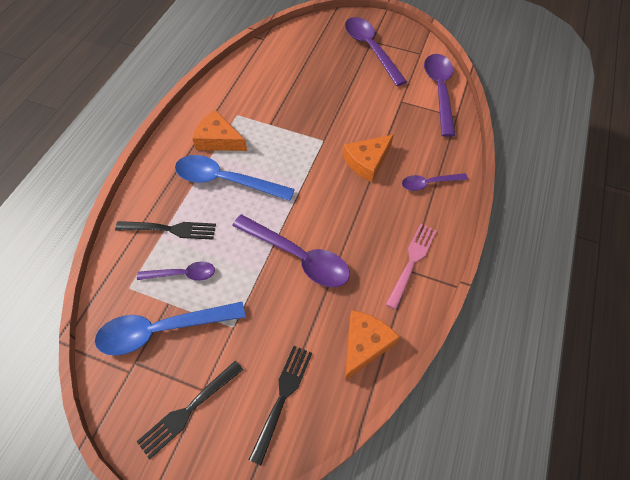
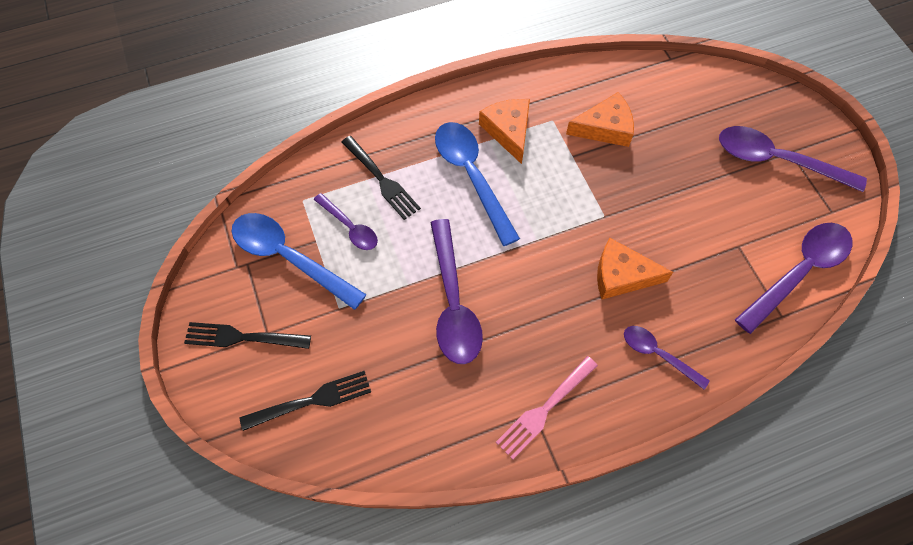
camera: 50 degrees right, 5 degrees up
purple spoon [345,17,407,86] -> purple spoon turned 90 degrees counterclockwise [719,126,867,192]
orange cheese [345,310,400,380] -> orange cheese moved to [566,92,634,147]
pink fork [386,224,437,310] -> pink fork turned 150 degrees clockwise [496,356,598,459]

